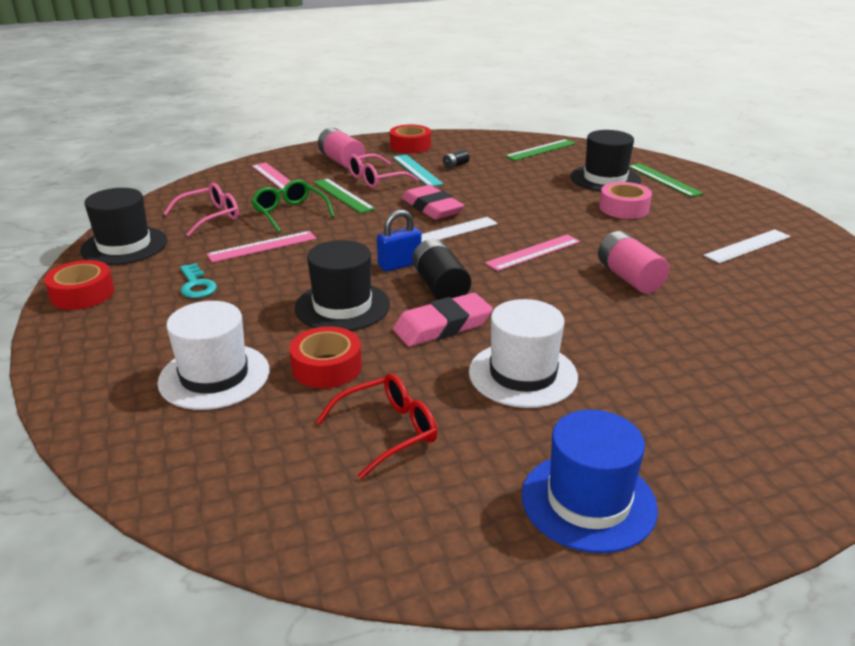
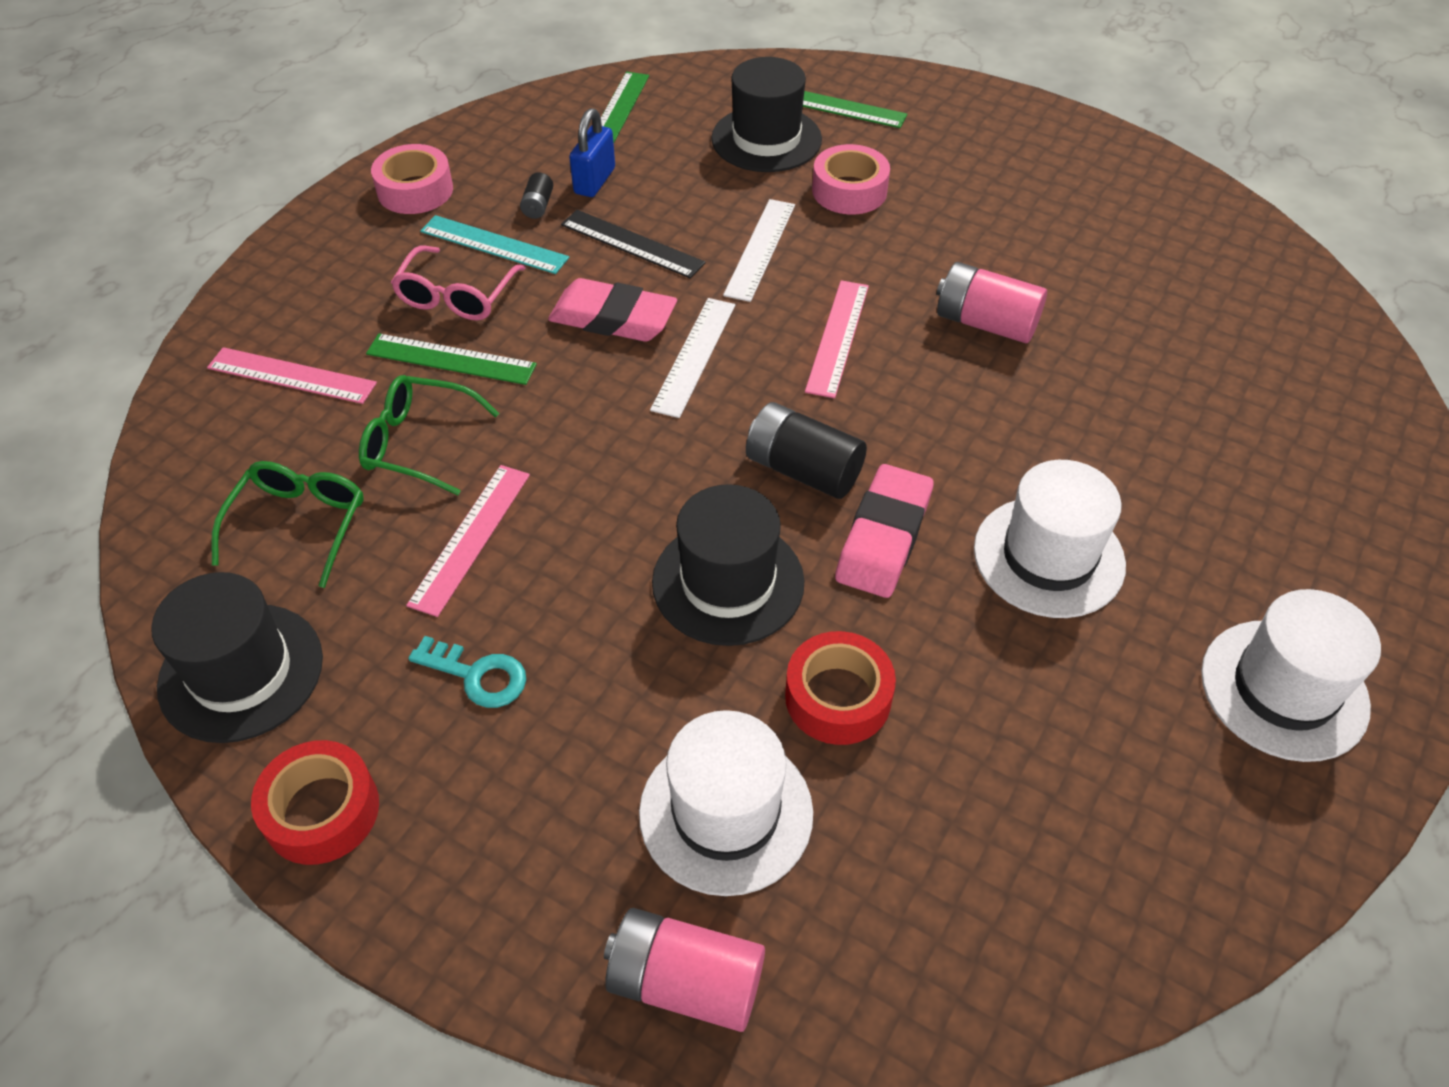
camera: 40 degrees left, 20 degrees up
pink glasses [163,183,239,236] -> green glasses [211,461,364,588]
red glasses [316,373,437,479] -> none
pink battery [318,127,365,169] -> pink battery moved to [604,908,765,1032]
blue padlock [377,210,422,272] -> blue padlock moved to [569,108,615,197]
red tape [390,125,431,153] -> pink tape [371,144,453,214]
blue hat [522,410,658,553] -> white hat [1201,589,1381,762]
white ruler [704,229,791,263] -> white ruler moved to [723,199,795,302]
none -> black ruler [561,210,706,278]

